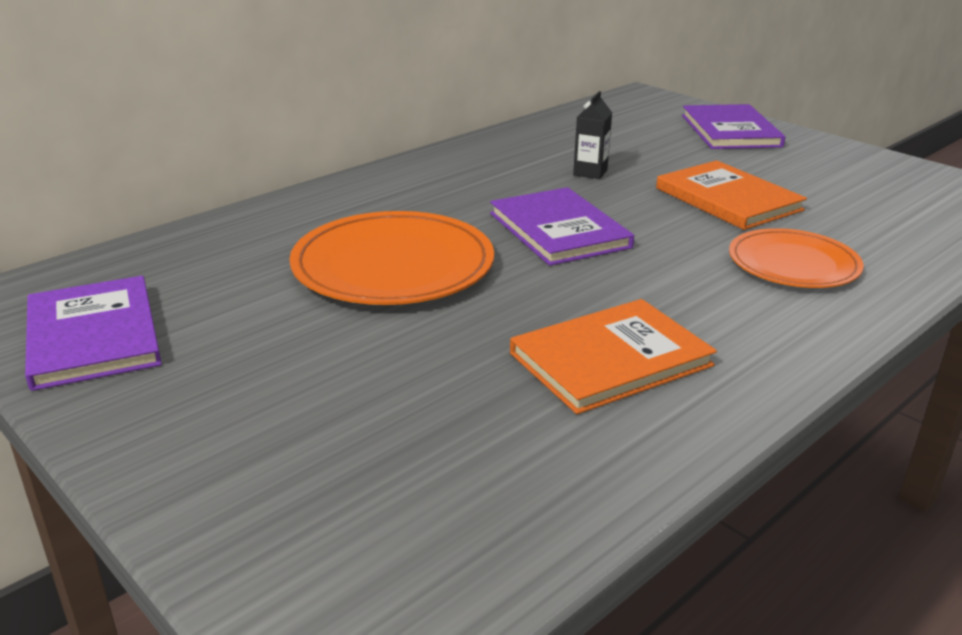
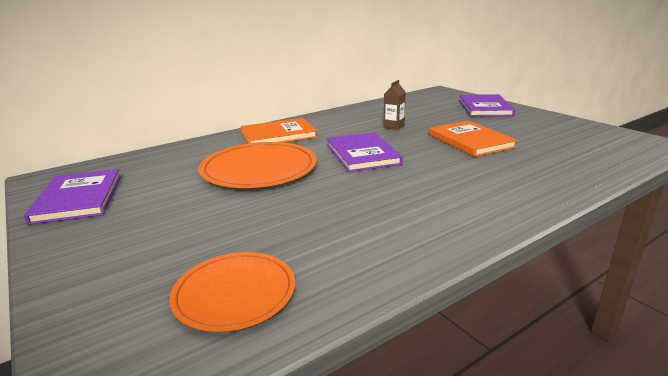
camera: 10 degrees right, 5 degrees down
orange book [510,299,717,414] -> orange book moved to [241,118,317,143]
black carton [573,91,612,179] -> brown carton [383,80,406,130]
orange plate [729,228,864,288] -> orange plate moved to [170,252,295,332]

